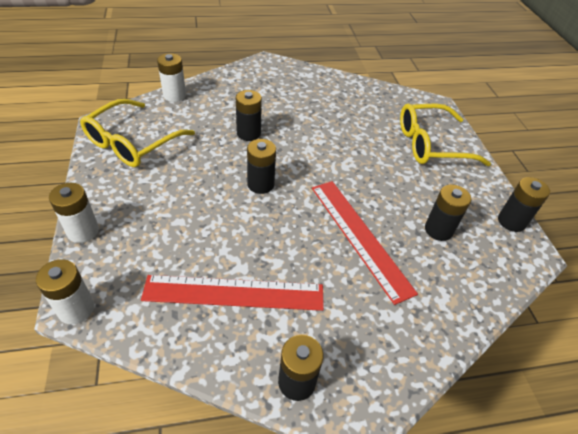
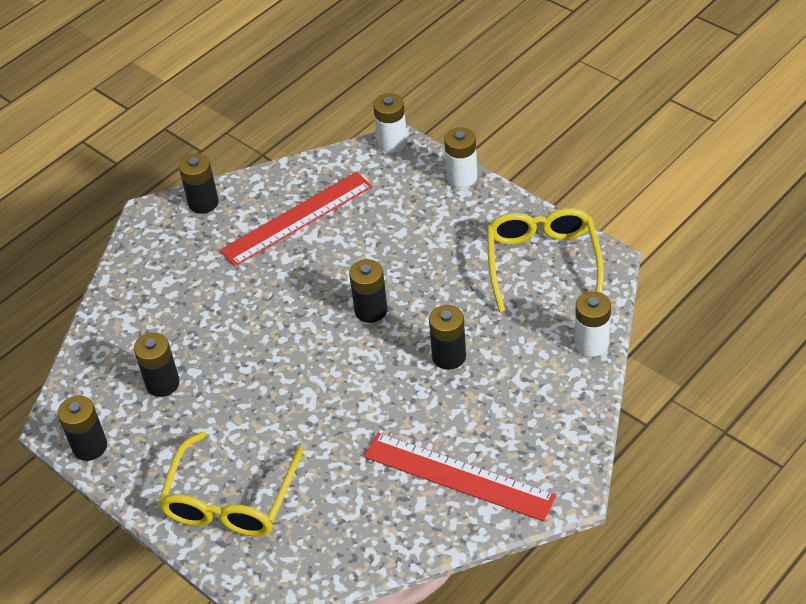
camera: 150 degrees right, 0 degrees up
red ruler [312,181,418,305] -> red ruler moved to [364,433,556,521]
yellow glasses [400,103,491,166] -> yellow glasses turned 150 degrees clockwise [158,432,303,537]

